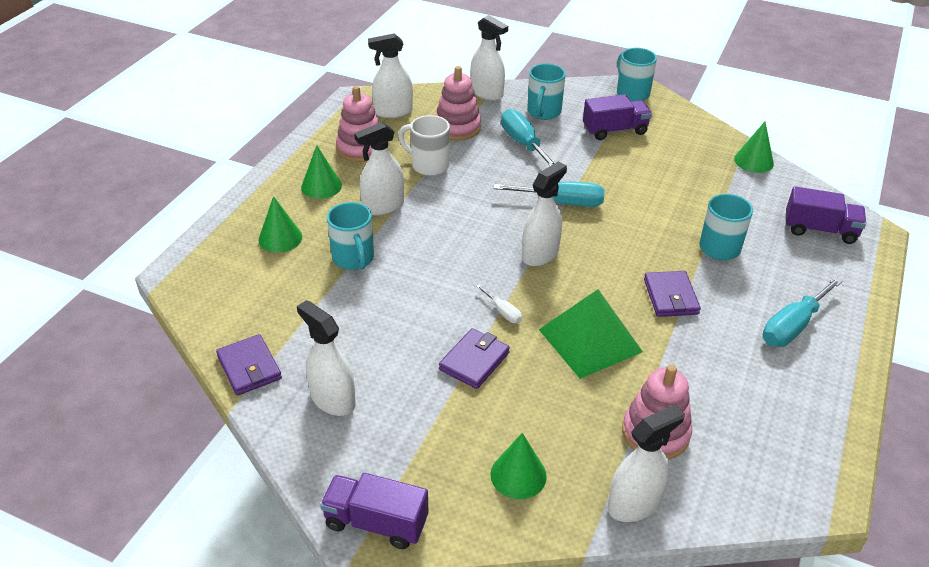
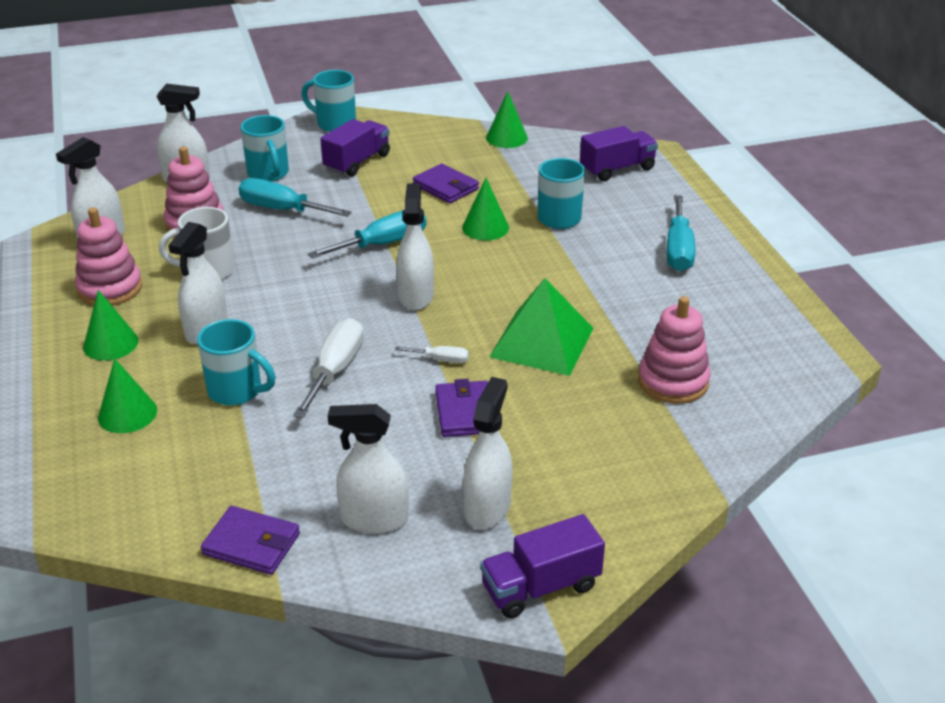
camera: 40 degrees left, 5 degrees down
green cone [490,433,547,499] -> green cone moved to [462,178,509,241]
white spray bottle [608,405,685,522] -> white spray bottle moved to [463,377,513,529]
purple wallet [644,271,701,317] -> purple wallet moved to [413,163,479,203]
none -> white screwdriver [293,318,364,418]

